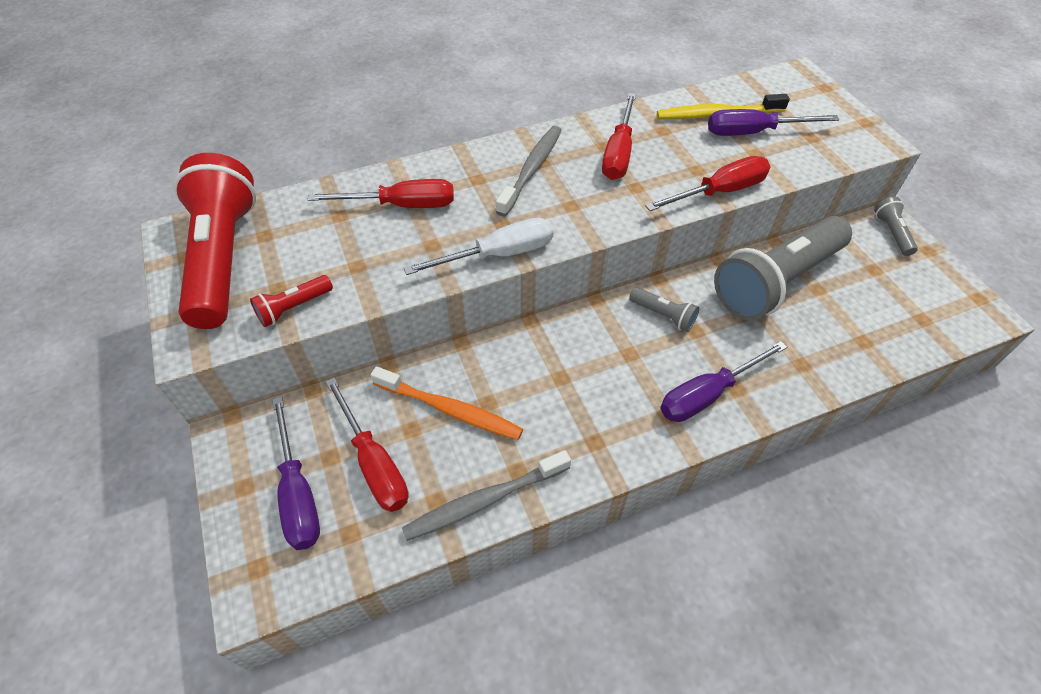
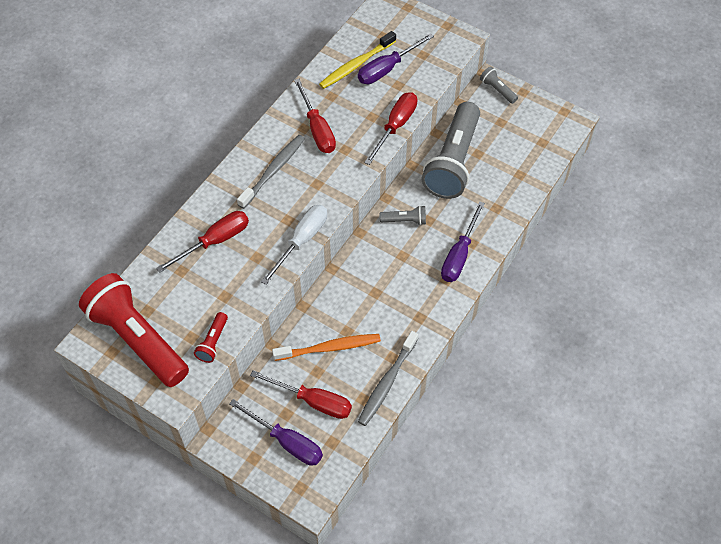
camera: 35 degrees left, 5 degrees up
grey toothbrush [496,126,562,217] -> grey toothbrush turned 45 degrees clockwise [237,135,305,209]

